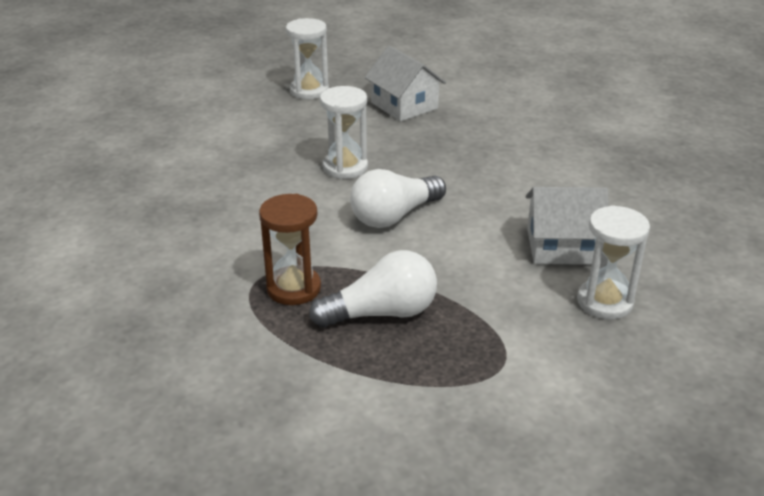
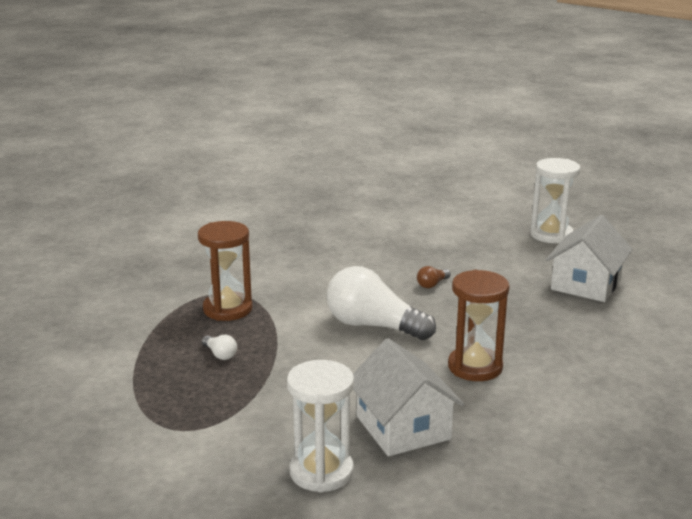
camera: 65 degrees right, 10 degrees down
white light bulb [309,250,437,328] -> white light bulb [202,335,237,360], size x0.40
white hourglass [320,86,368,179] -> brown light bulb [417,266,451,288]
none -> brown hourglass [448,270,510,381]

